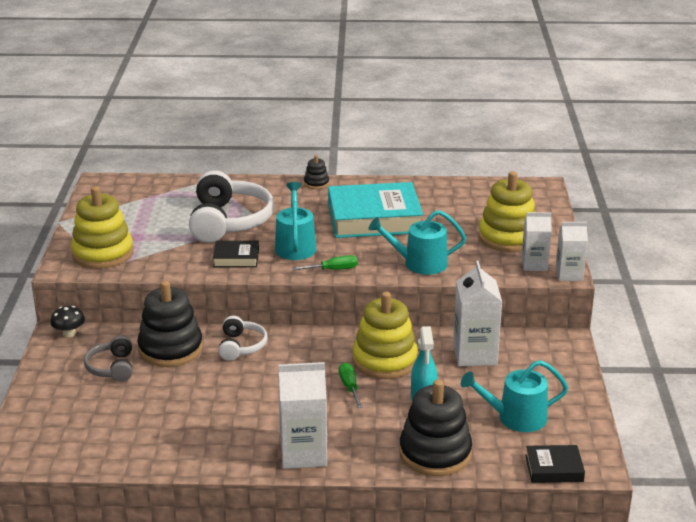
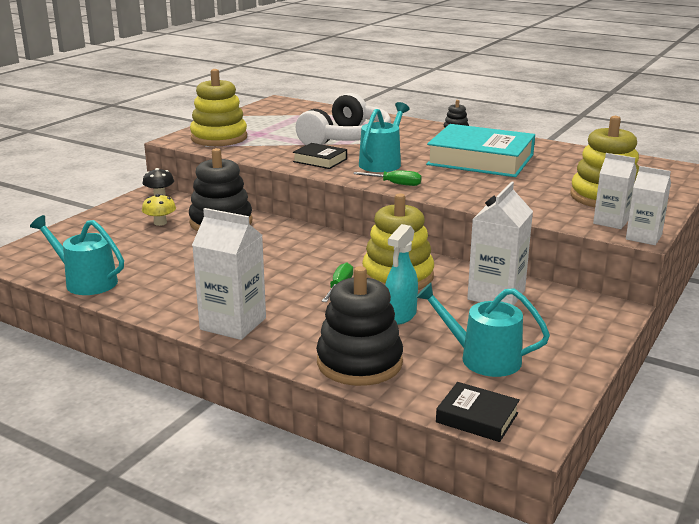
camera: 30 degrees right, 5 degrees down
grey headphones [84,335,133,382] -> yellow mushroom [142,194,176,226]
white headphones [219,315,268,361] -> none
turquoise watering can [368,210,466,275] -> turquoise watering can moved to [30,215,124,295]

